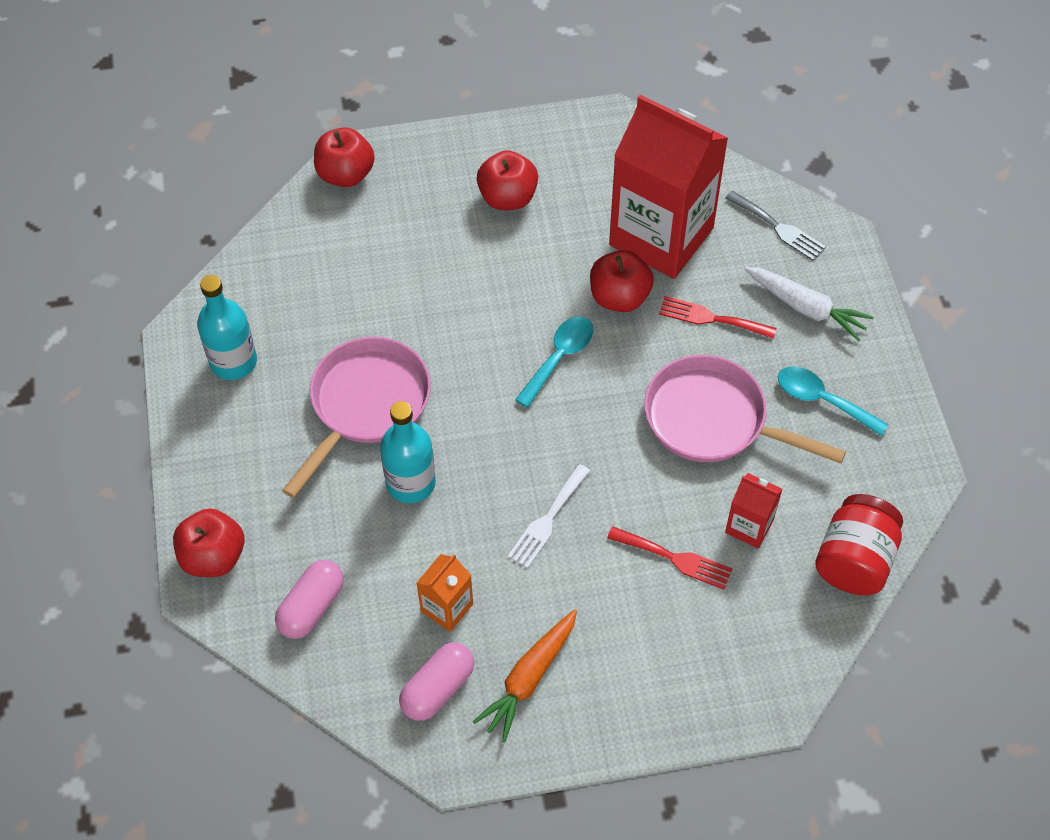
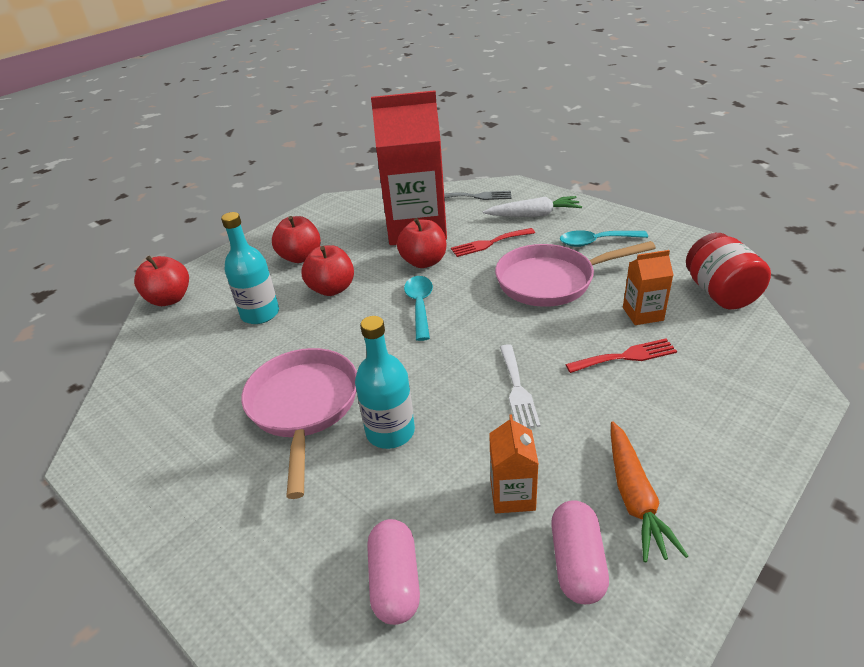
camera: 35 degrees left, 20 degrees down
red apple [173,509,244,577] -> red apple moved to [302,245,354,296]
turquoise bottle [197,275,257,380] -> turquoise bottle moved to [221,212,279,324]
red carton [725,473,782,548] -> orange carton [623,250,673,325]

